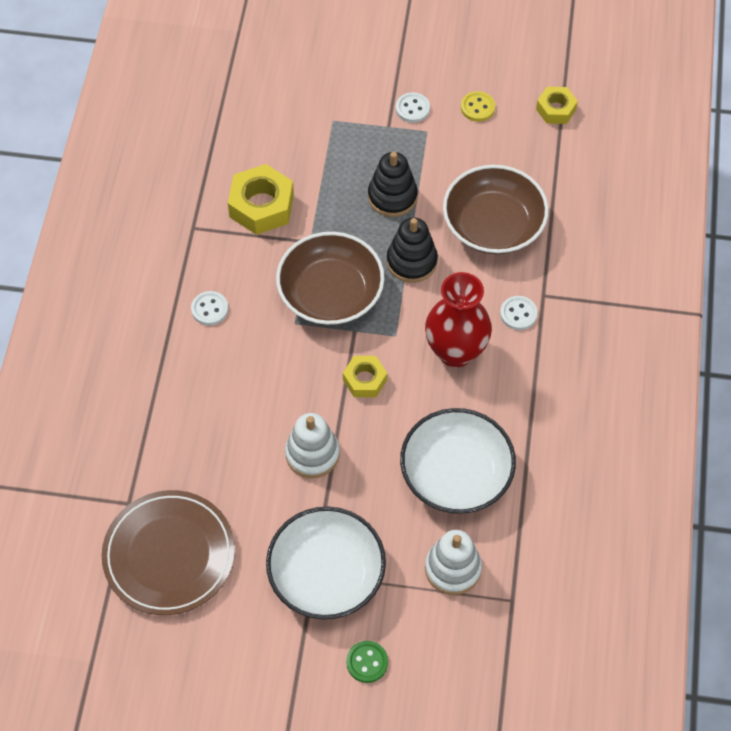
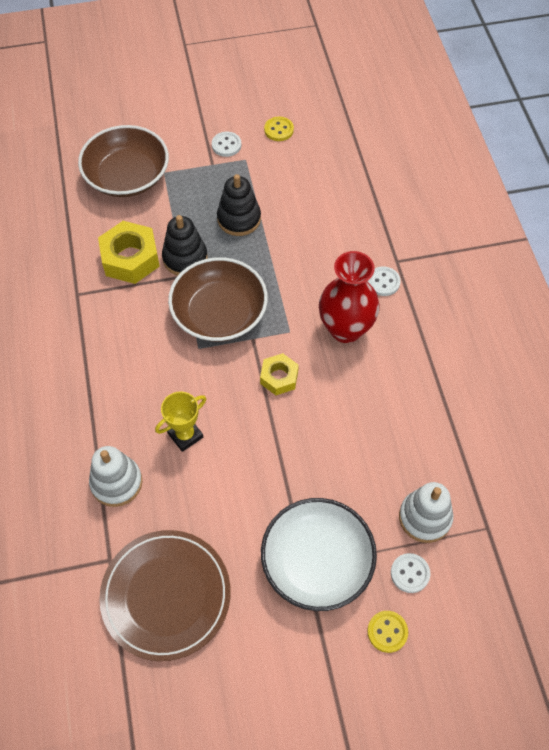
camera: 20 degrees left, 0 degrees up
white button [191,291,228,325] -> white button moved to [391,553,430,593]
white stacking toy [285,413,340,478] -> white stacking toy moved to [89,446,142,507]
green button [346,641,388,683] -> yellow button [367,611,408,653]
black stacking toy [387,217,438,283] -> black stacking toy moved to [162,215,208,276]
white bowl [400,408,516,514] -> none
brown bowl [443,165,549,254] -> brown bowl moved to [78,125,169,197]
yellow nut [536,87,578,124] -> none
none -> yellow trophy [155,391,206,452]

